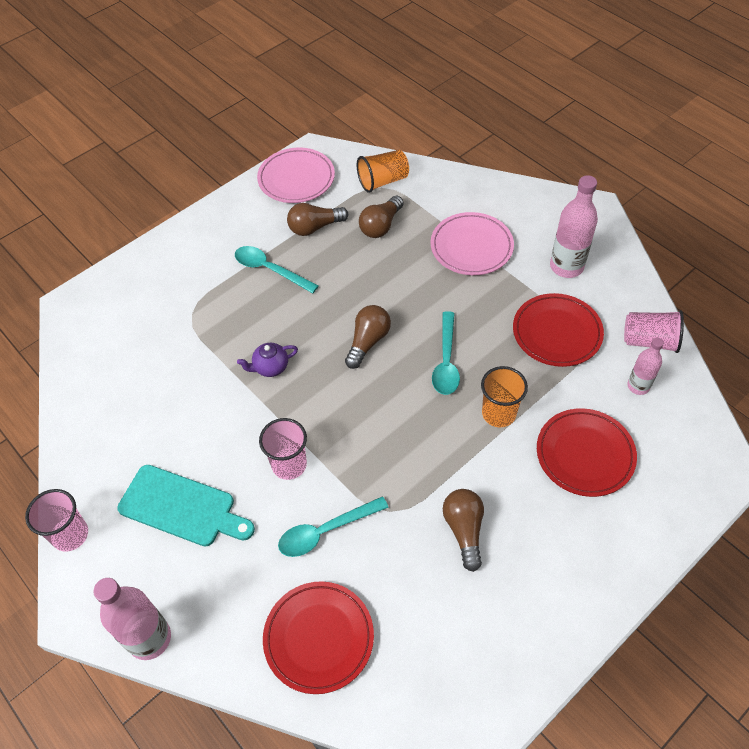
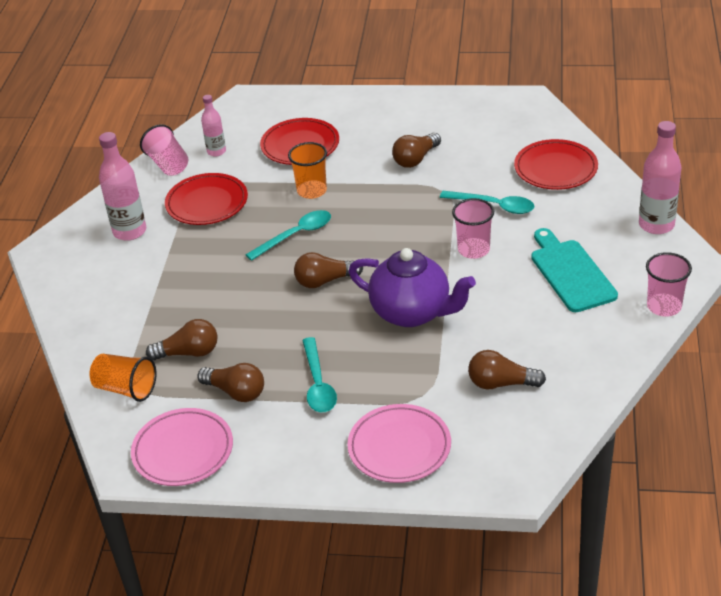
camera: 130 degrees left, 15 degrees down
purple teapot [237,343,298,377] -> purple teapot [349,248,476,327], size x2.17
pink plate [430,212,514,275] -> pink plate moved to [347,404,451,483]
none -> brown light bulb [468,350,546,389]

